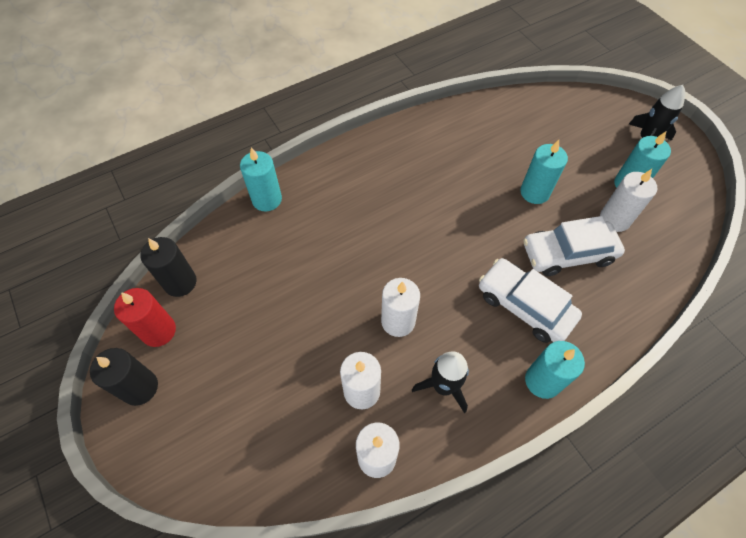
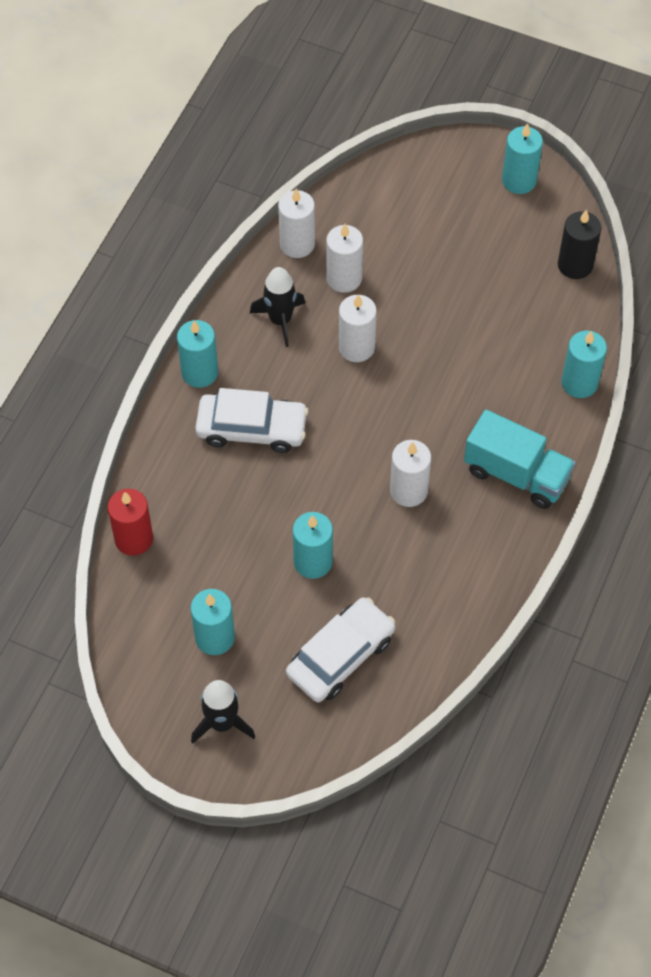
camera: 145 degrees right, 0 degrees up
black candle [90,348,158,406] -> turquoise candle [502,123,543,194]
red candle [114,288,176,347] -> red candle moved to [108,489,153,556]
white car [523,216,625,276] -> white car moved to [286,597,395,702]
white candle [600,169,657,232] -> white candle moved to [390,440,431,507]
none -> turquoise truck [464,410,575,509]

